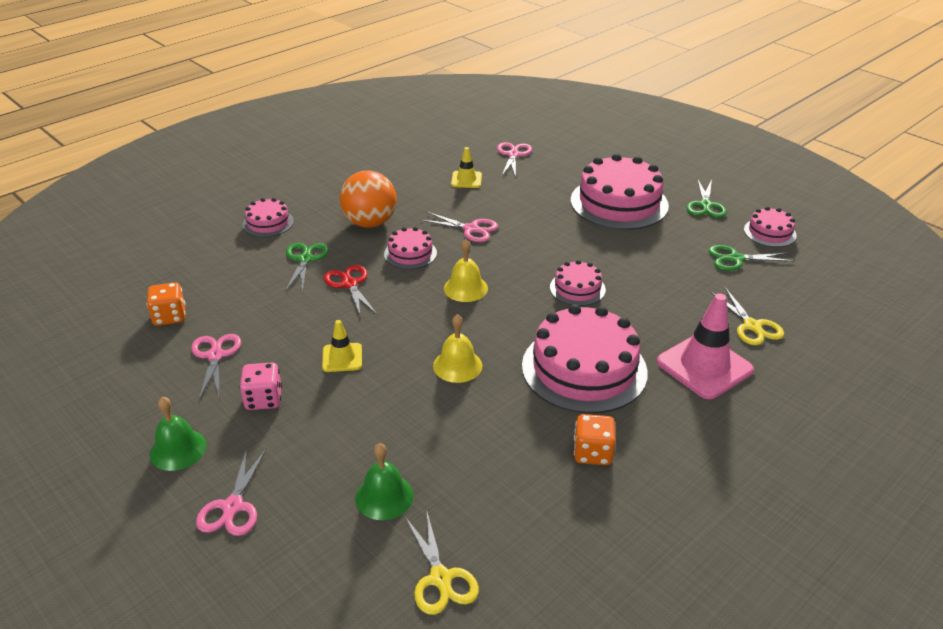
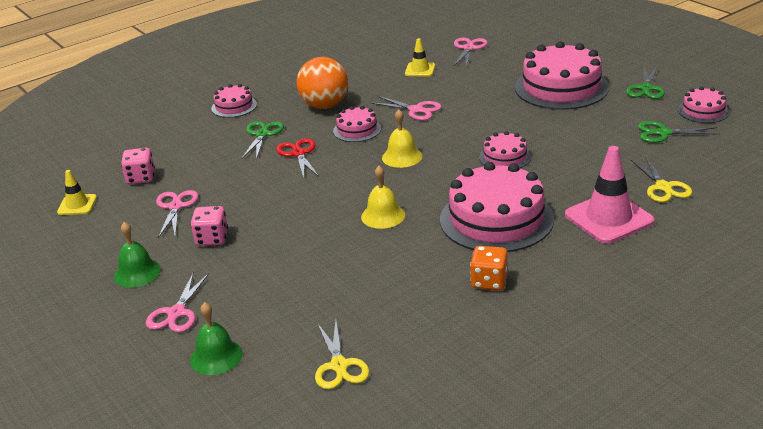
camera: 10 degrees right, 5 degrees down
orange dice [146,282,186,326] -> pink dice [121,148,155,185]
yellow traffic cone [322,320,362,372] -> yellow traffic cone moved to [57,170,97,215]
green bell [355,443,414,520] -> green bell moved to [190,302,243,375]

